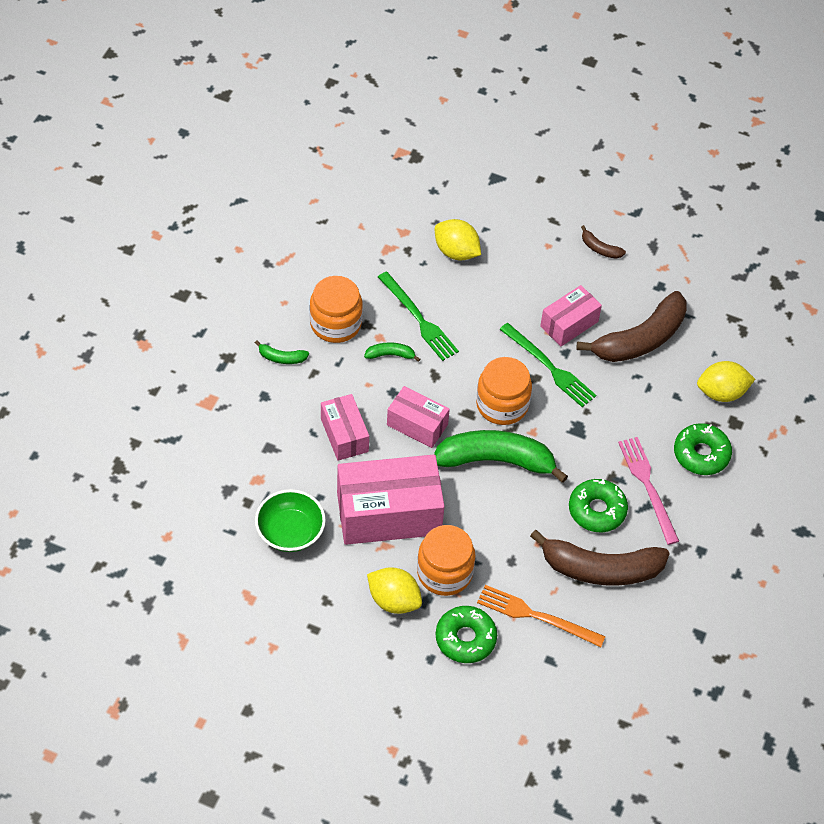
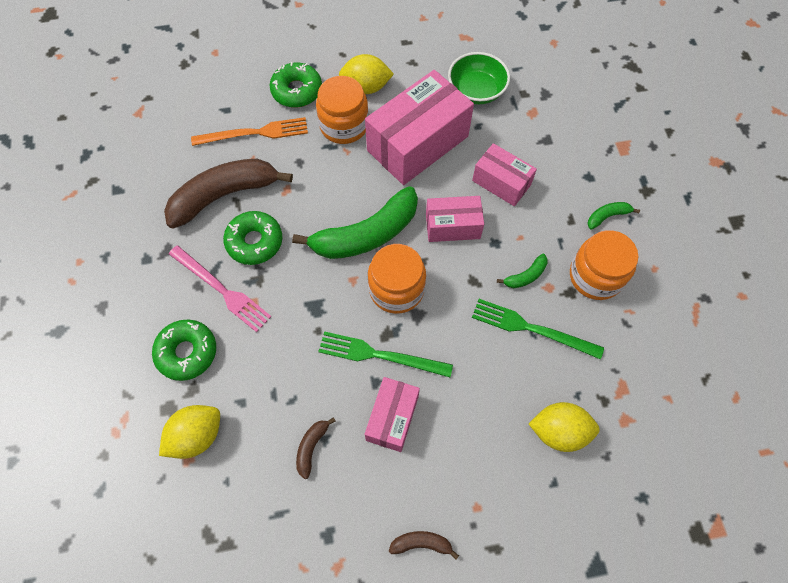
camera: 150 degrees right, 10 degrees up
brown banana [576,291,687,362] -> brown banana [296,417,336,479], size x0.43

